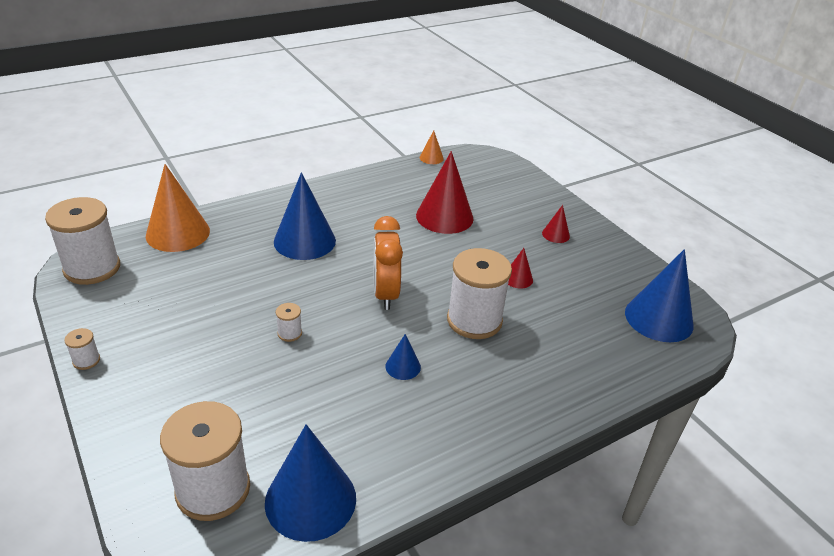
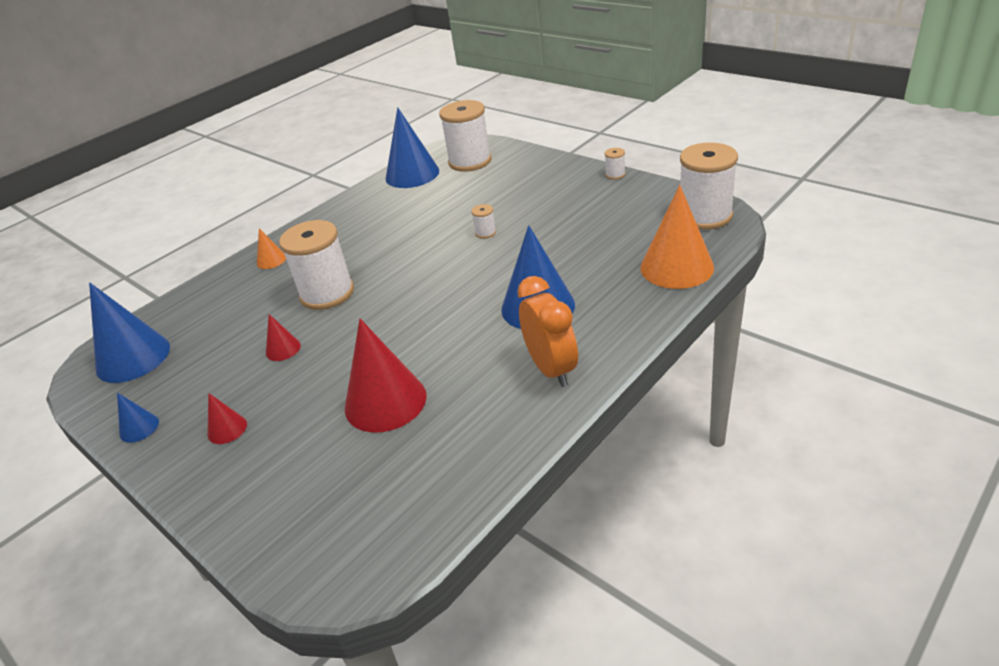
camera: 170 degrees right, 0 degrees up
orange clock [373,216,403,310] -> orange clock moved to [518,276,578,387]
blue cone [386,334,421,380] -> blue cone moved to [117,393,159,443]
orange cone [420,130,444,164] -> orange cone moved to [257,228,286,269]

